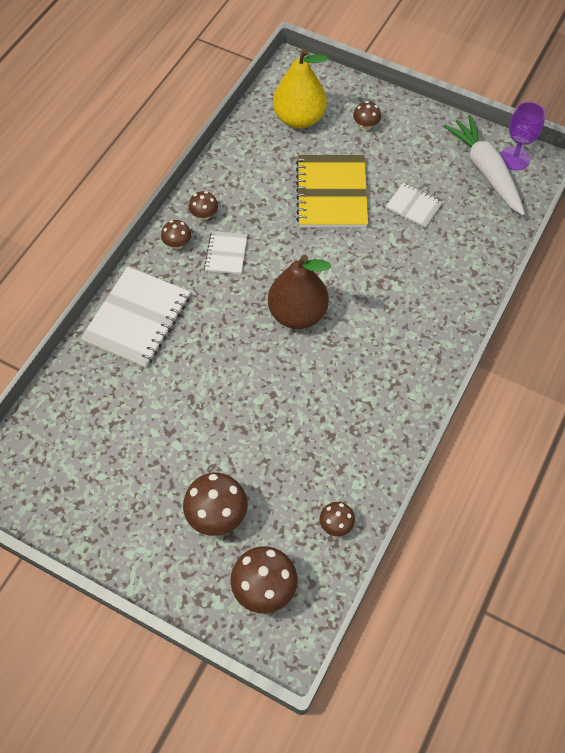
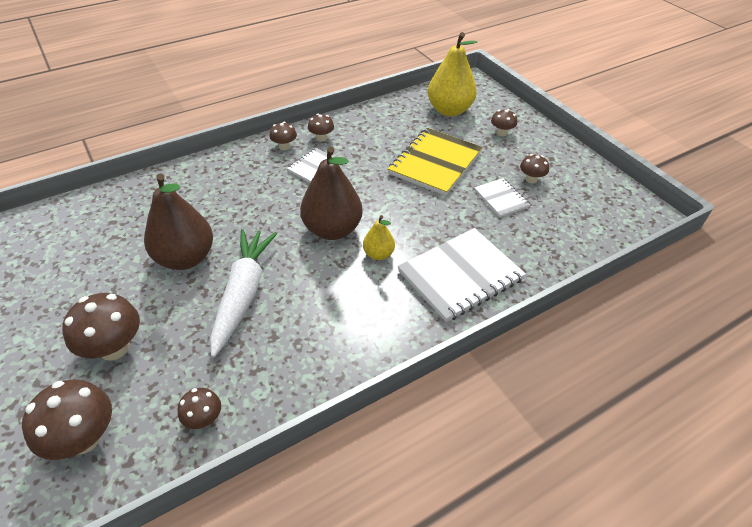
camera: 30 degrees right, 15 degrees down
white notebook [81,266,190,368] -> white notebook moved to [398,228,526,322]
white carrot [443,115,525,215] -> white carrot moved to [210,229,277,358]
purple goblet [500,102,546,170] -> none
none -> brown pear [144,174,213,270]
none -> yellow pear [363,215,395,260]
none -> brown mushroom [520,154,549,183]

